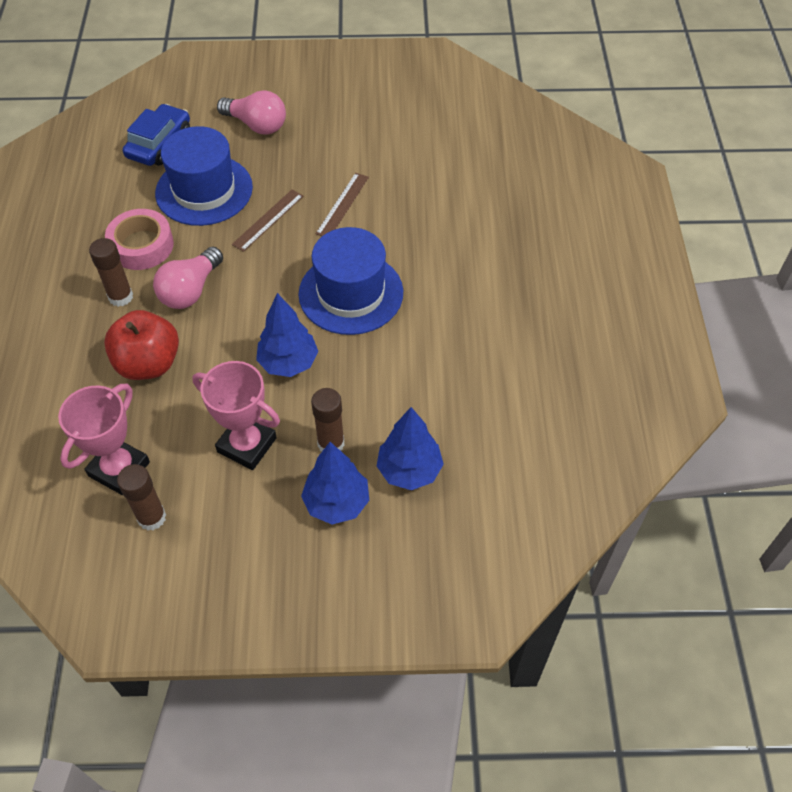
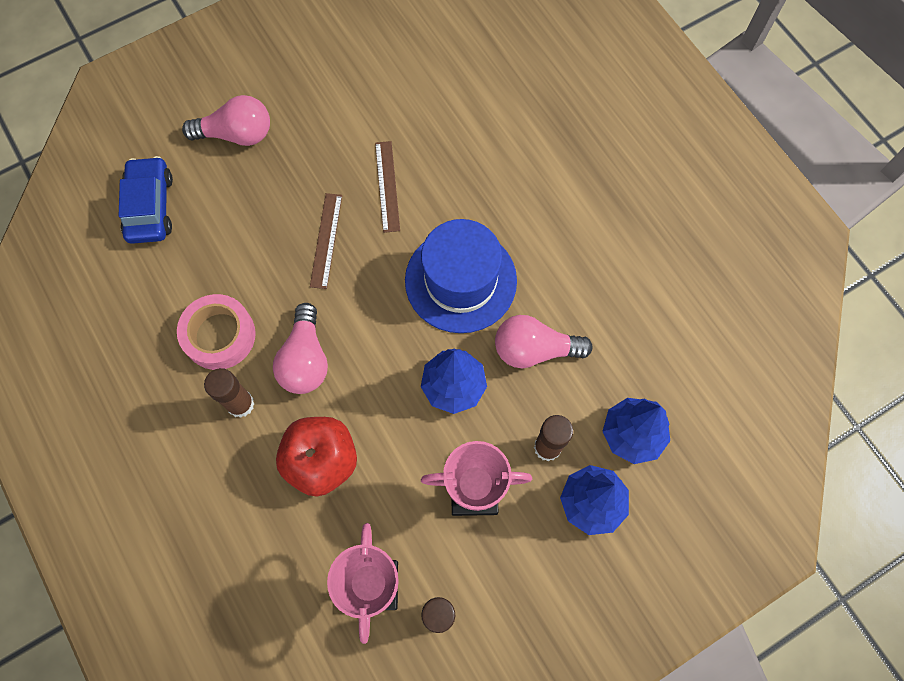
camera: 30 degrees left, 15 degrees up
blue hat [155,126,253,226] -> none
none -> pink light bulb [495,315,593,368]

